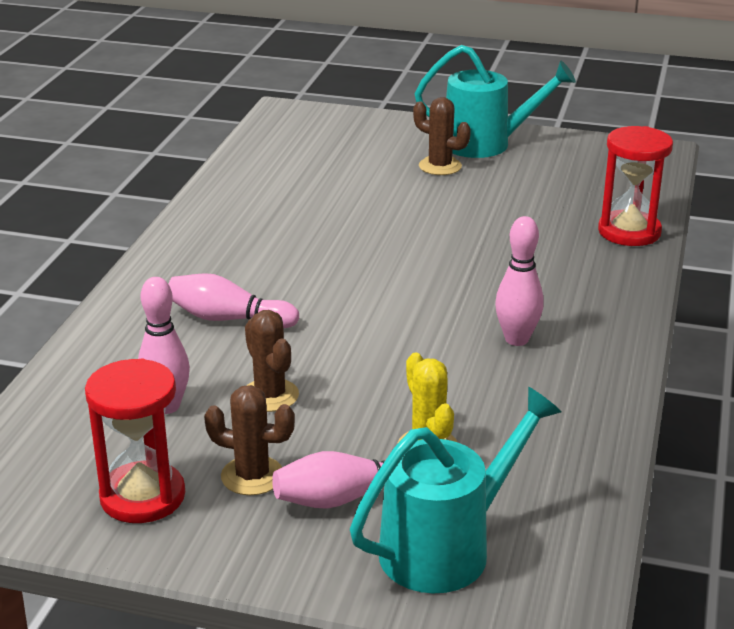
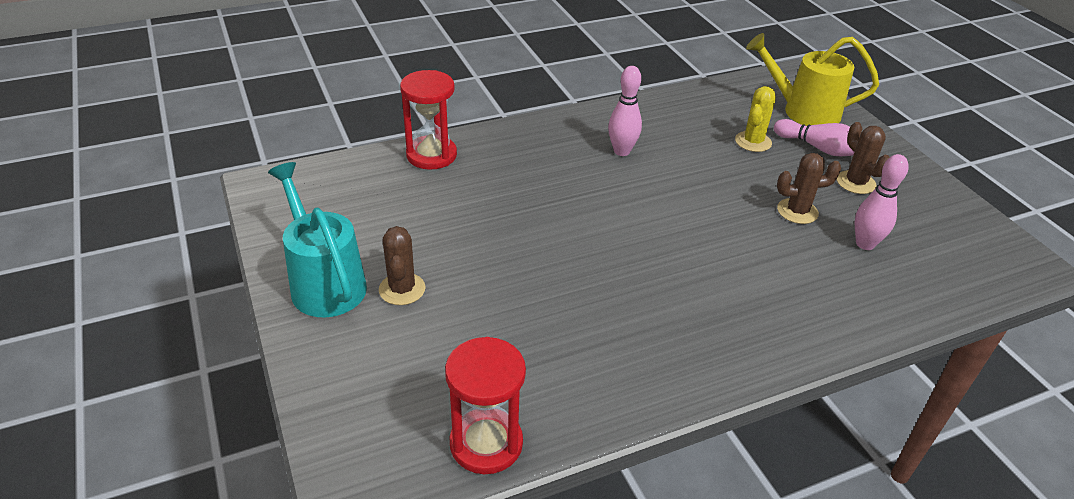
camera: 130 degrees left, 10 degrees up
red hourglass [85,359,185,523] -> red hourglass moved to [445,337,526,474]
pink bowling pin [168,273,299,328] -> none
brown cactus [245,310,299,412] -> brown cactus turned 60 degrees clockwise [777,153,841,224]
turquoise watering can [350,387,561,594] -> yellow watering can [746,33,879,126]

